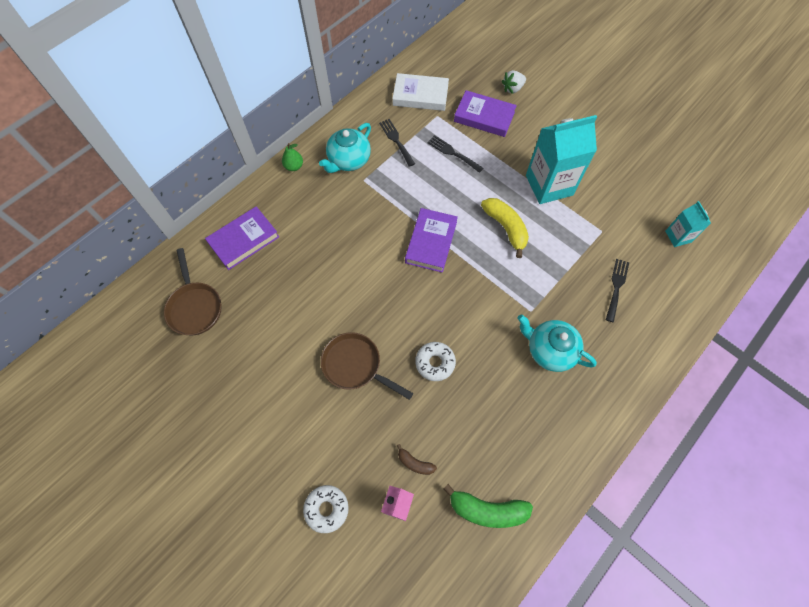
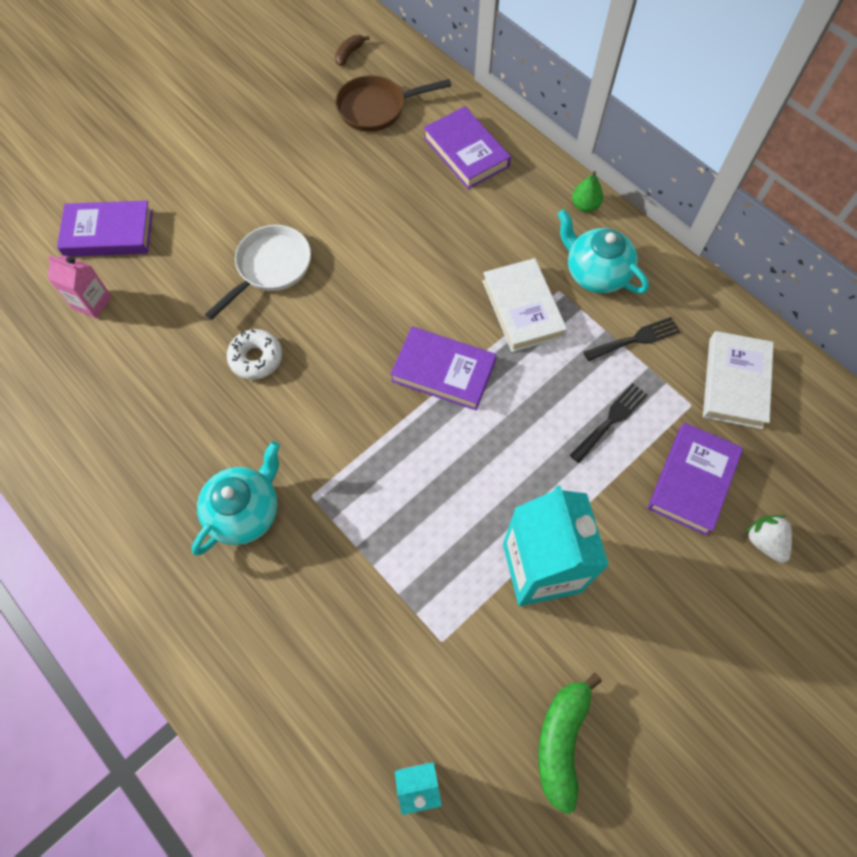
camera: 95 degrees right, 0 degrees up
white donut [303,485,349,533] -> purple book [57,201,153,257]
brown pan [321,332,413,400] -> white pan [205,225,311,320]
brown banana [397,444,437,475] -> brown banana moved to [335,35,370,66]
green banana [443,484,533,528] -> green banana moved to [538,672,602,814]
yellow banana [481,198,529,258] -> none
black fork [606,259,629,322] -> none
none -> white book [482,258,567,352]

